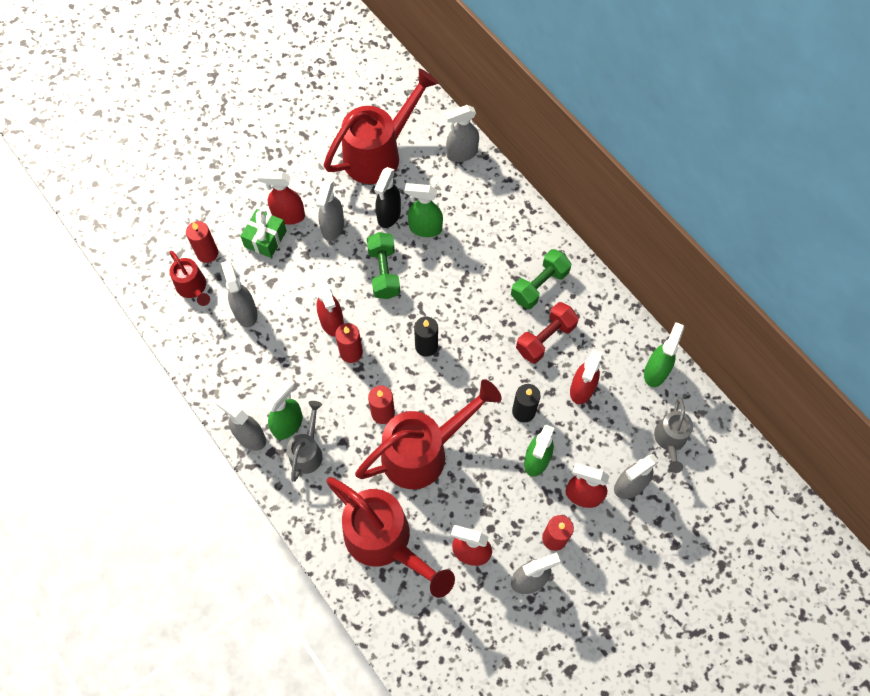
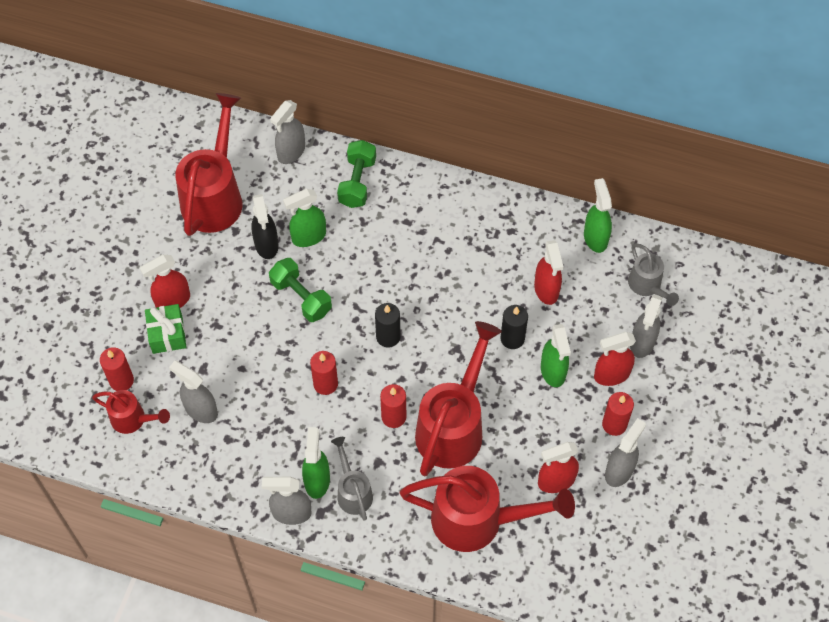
camera: 35 degrees left, 5 degrees down
grey spray bottle [316,180,344,241] -> none
red spray bottle [316,279,344,337] -> none
green dumbbell [511,249,571,309] -> green dumbbell moved to [337,140,376,208]
red dumbbell [516,302,579,363] -> none

